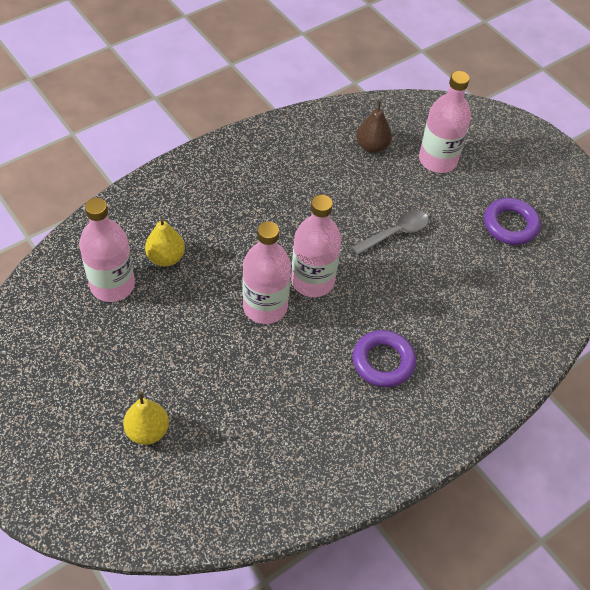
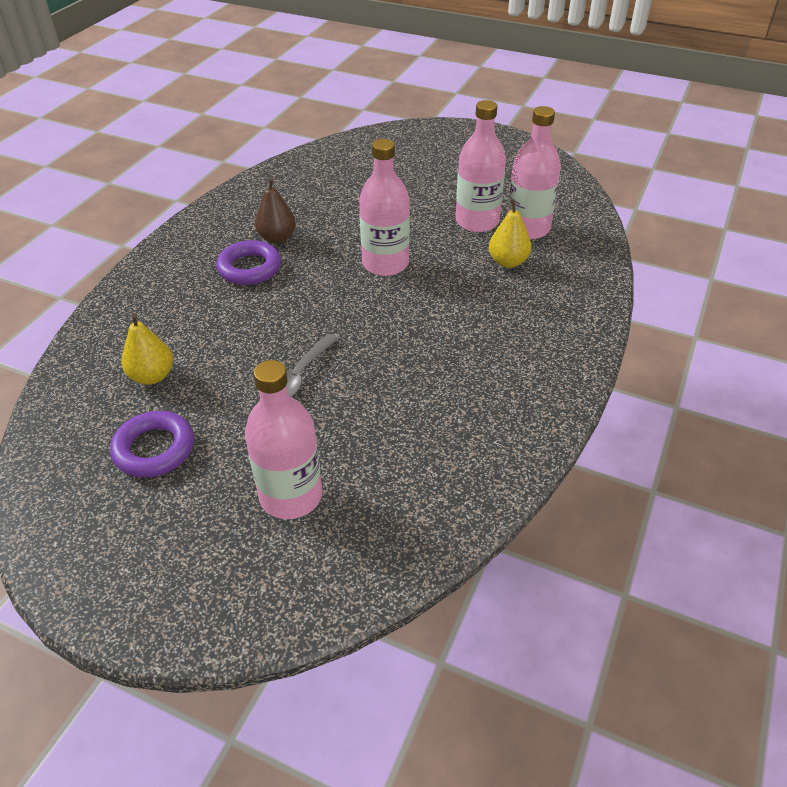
camera: 155 degrees right, 10 degrees down
yellow pear [123,391,169,445] -> yellow pear moved to [122,313,173,385]
pink bottle [291,195,341,297] -> pink bottle moved to [456,100,506,232]
brown pear [356,100,392,153] -> brown pear moved to [255,177,296,243]

